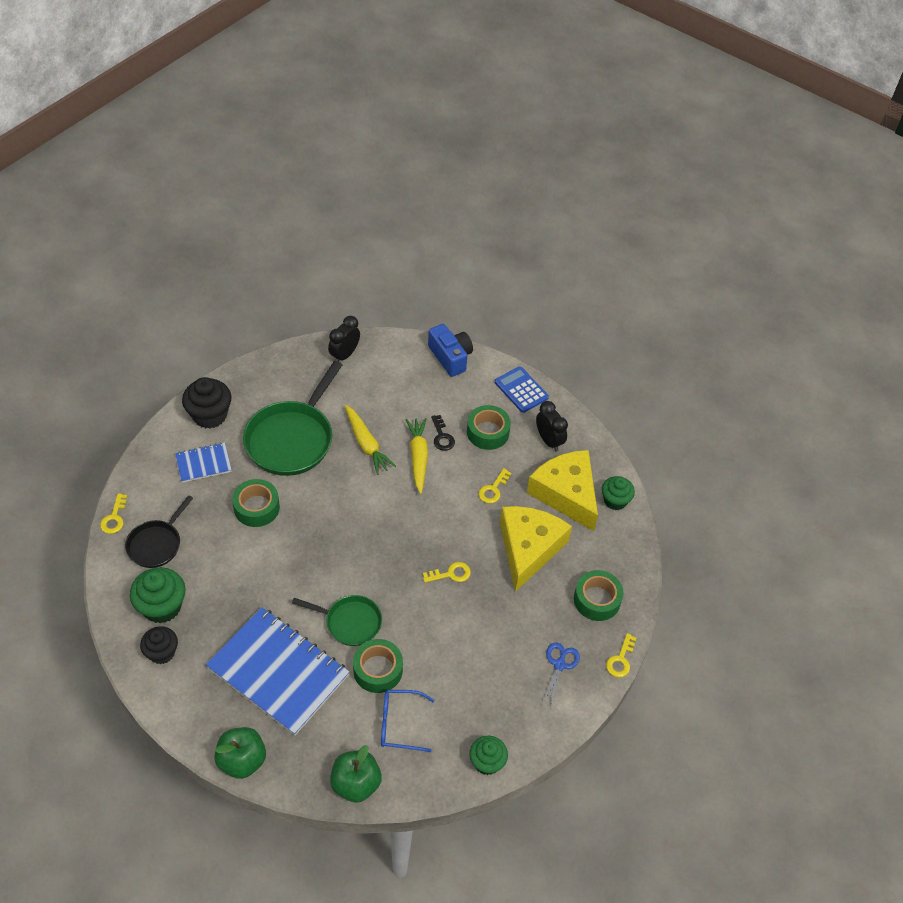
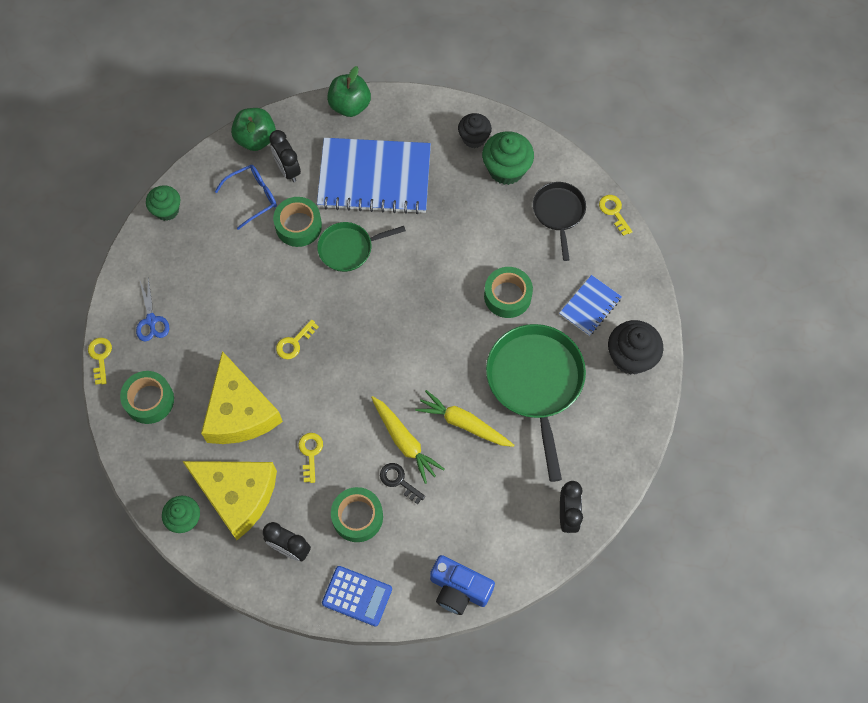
camera: 150 degrees right, 15 degrees up
none -> black clock [269,130,301,182]

